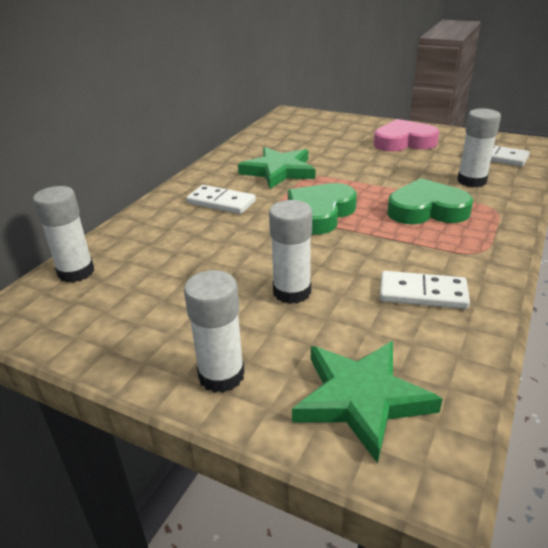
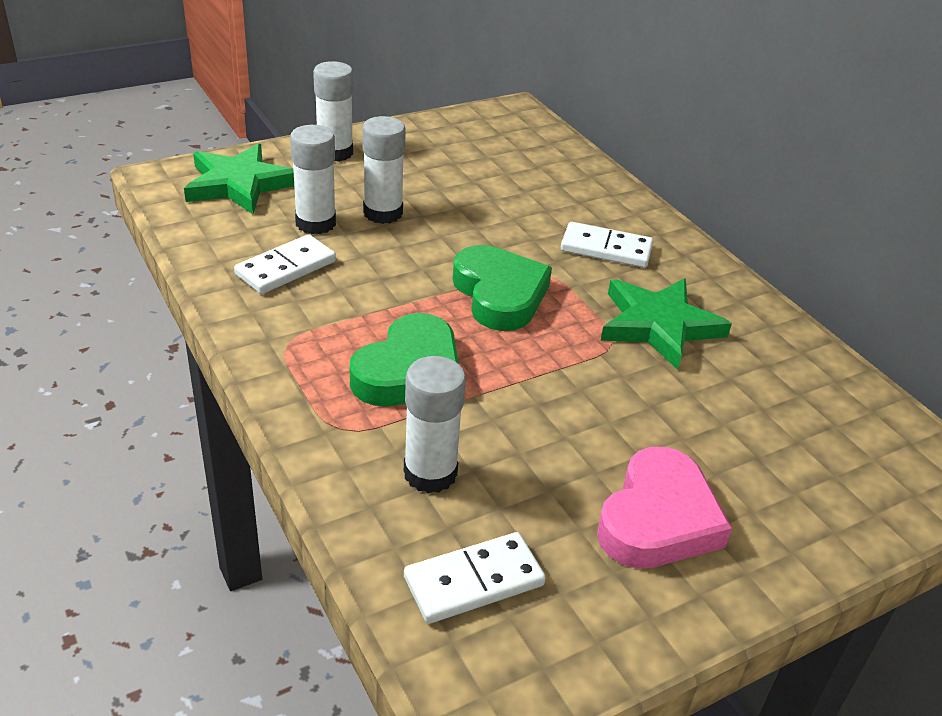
camera: 120 degrees right, 5 degrees up
white glue stick [33,186,94,283] -> white glue stick moved to [290,125,336,234]
white domino [186,185,256,214] -> white domino turned 45 degrees clockwise [561,222,653,268]

